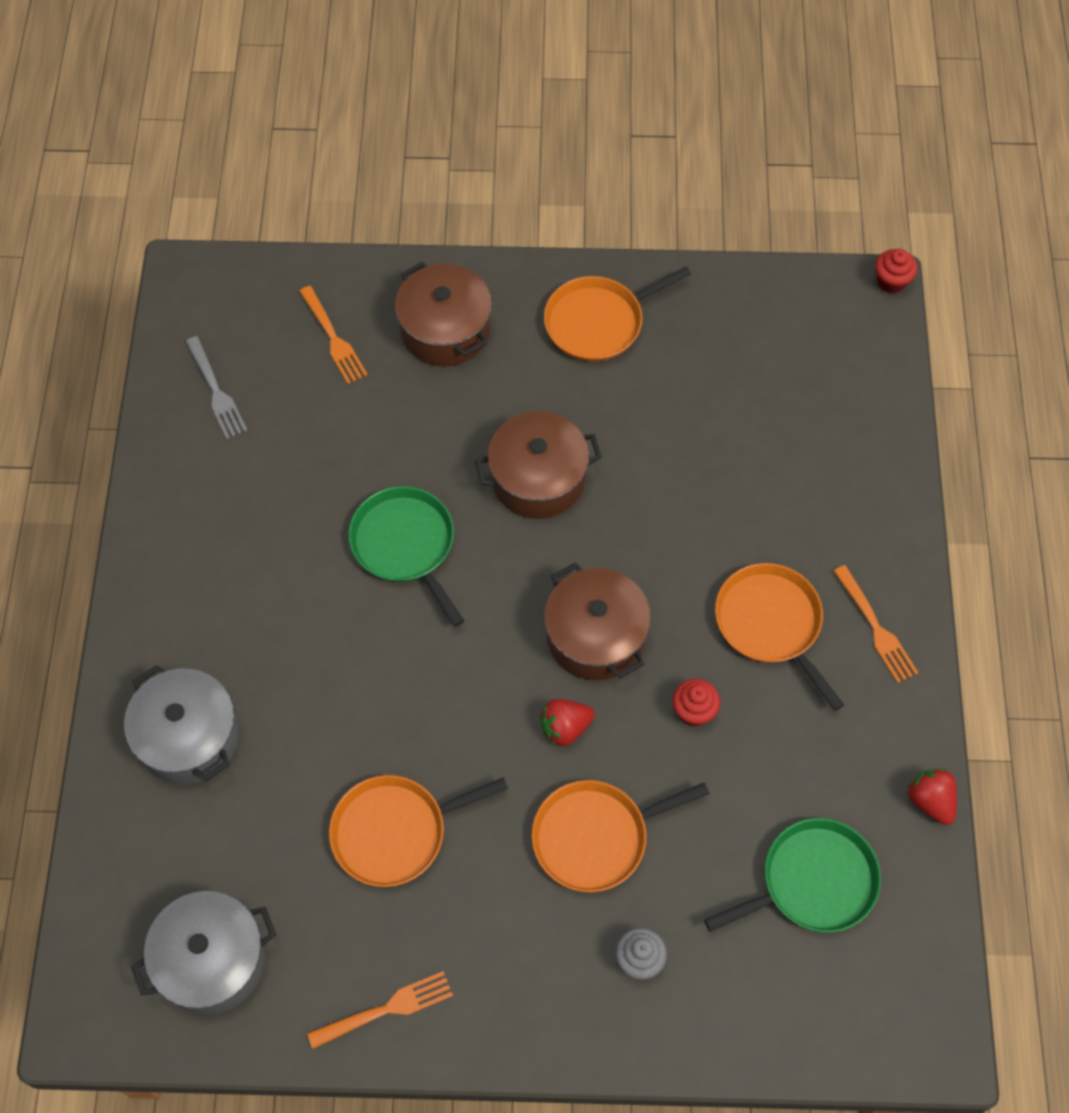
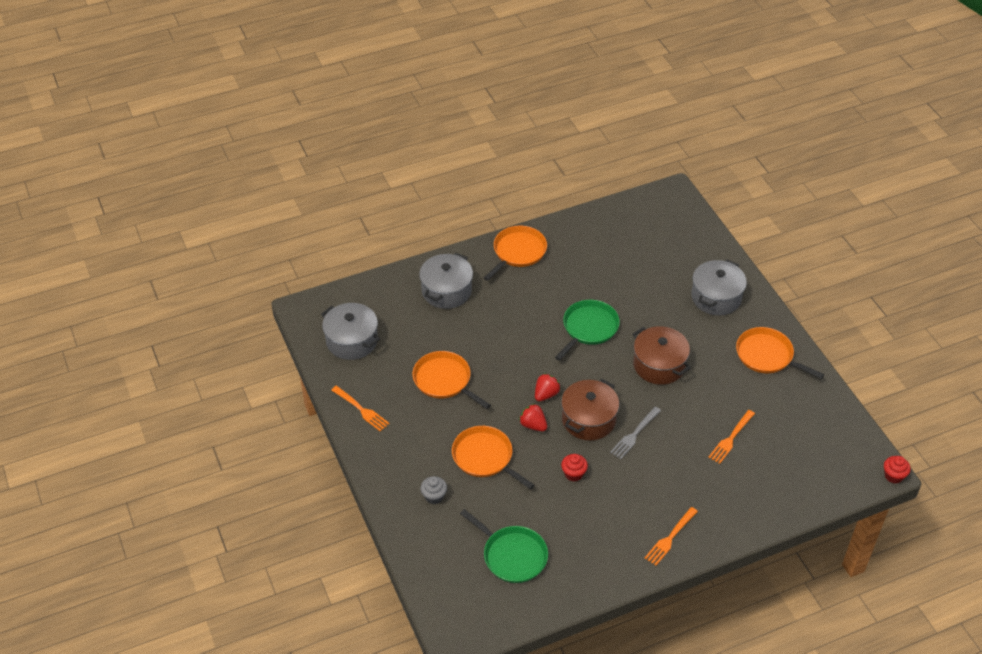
camera: 65 degrees right, 15 degrees down
grey fork [185,336,247,439] -> grey fork moved to [610,407,661,459]
orange fork [299,286,368,384] -> orange fork moved to [708,410,755,464]
brown pot [395,262,492,367] -> grey pot [691,259,747,315]
orange pan [715,563,844,711] -> orange pan moved to [484,226,547,281]
red strawberry [907,768,957,825] -> red strawberry moved to [535,373,560,401]

